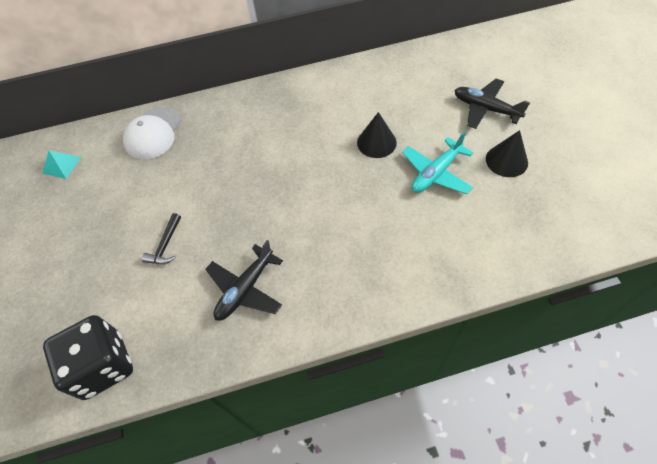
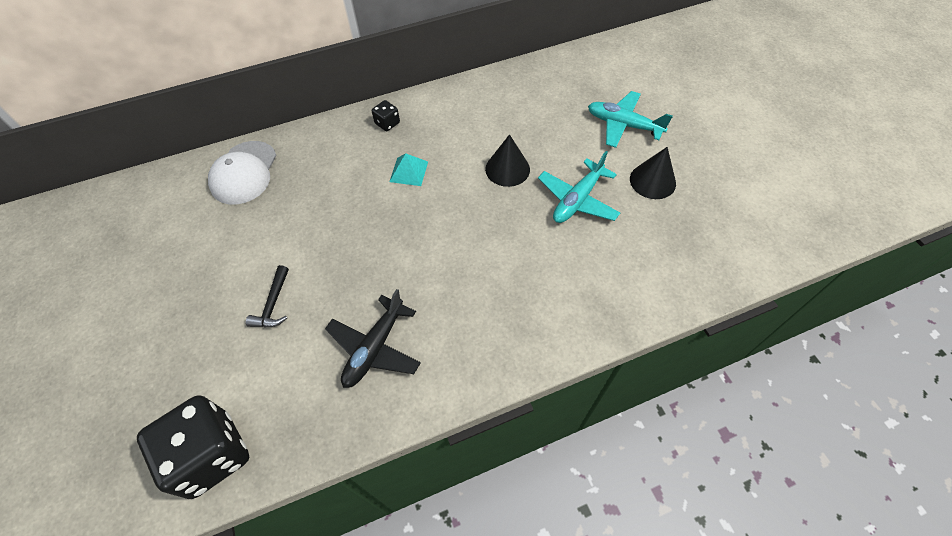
camera: 10 degrees left, 0 degrees up
turquoise pyramid [42,150,81,179] -> turquoise pyramid moved to [389,153,428,186]
black plane [454,78,530,129] -> turquoise plane [588,91,673,148]
none -> black dice [372,100,400,131]

